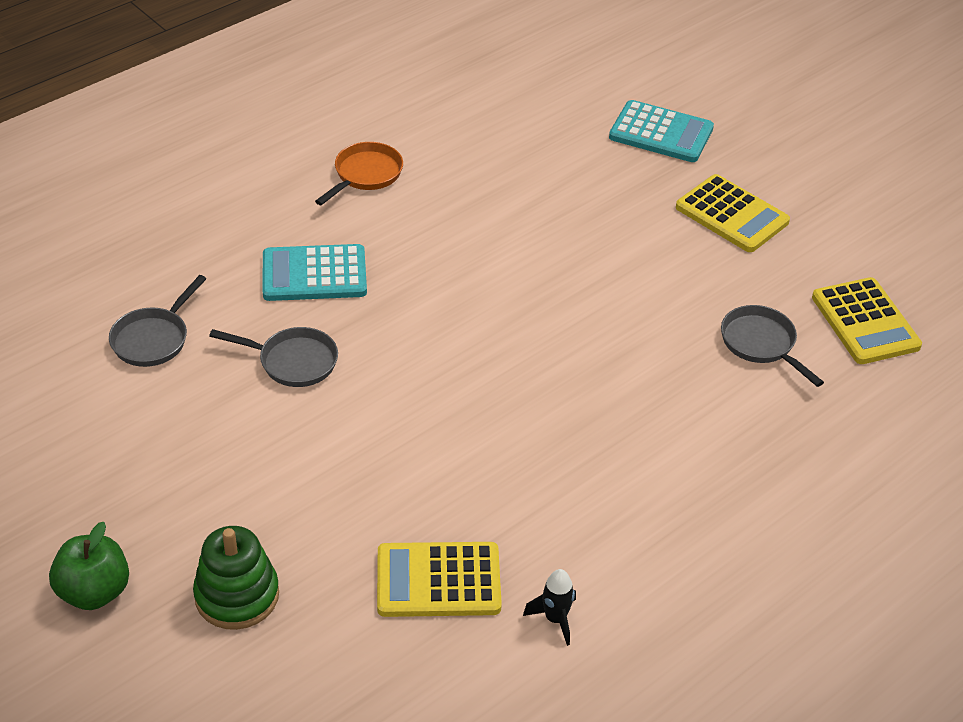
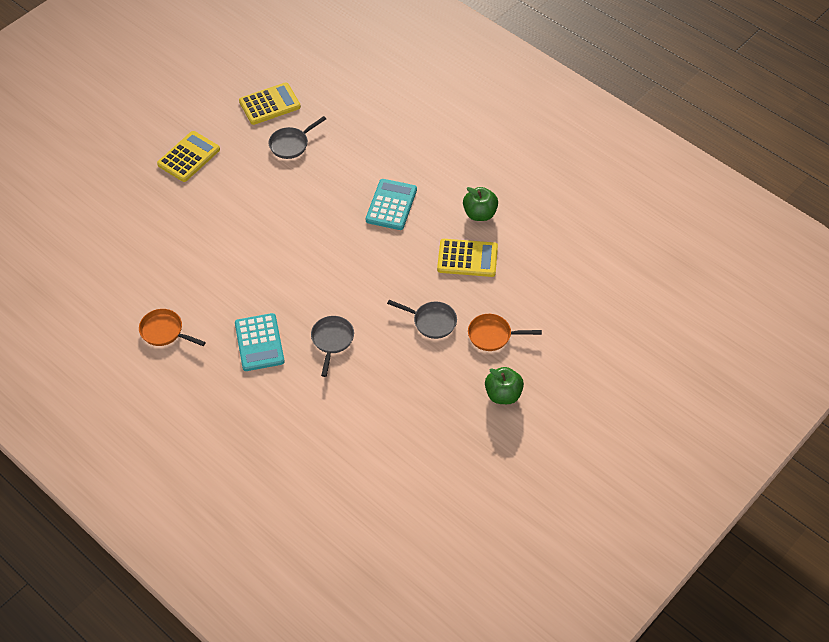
camera: 95 degrees left, 10 degrees up
grey pan [109,275,206,367] -> grey pan moved to [387,300,457,339]
green stacking toy [193,526,279,630] -> orange pan [468,314,542,351]
yellow calculator [377,542,502,617] -> yellow calculator turned 75 degrees counterclockwise [437,239,498,277]
black rocket [523,569,576,646] -> green apple [463,187,498,221]
turquoise calculator [609,100,714,162] -> turquoise calculator moved to [366,179,417,230]

